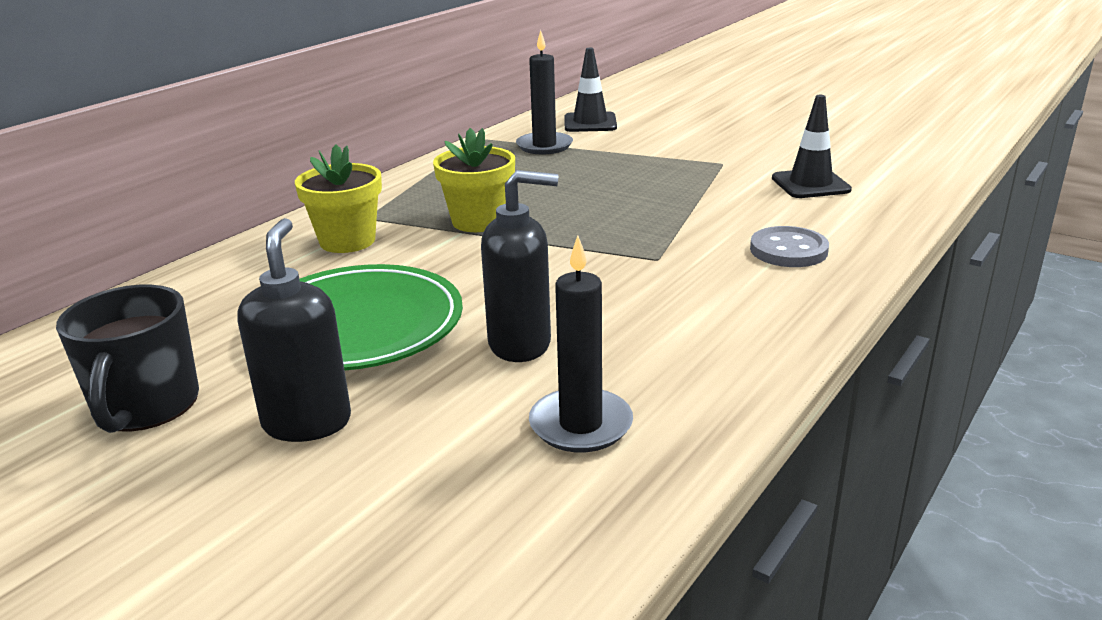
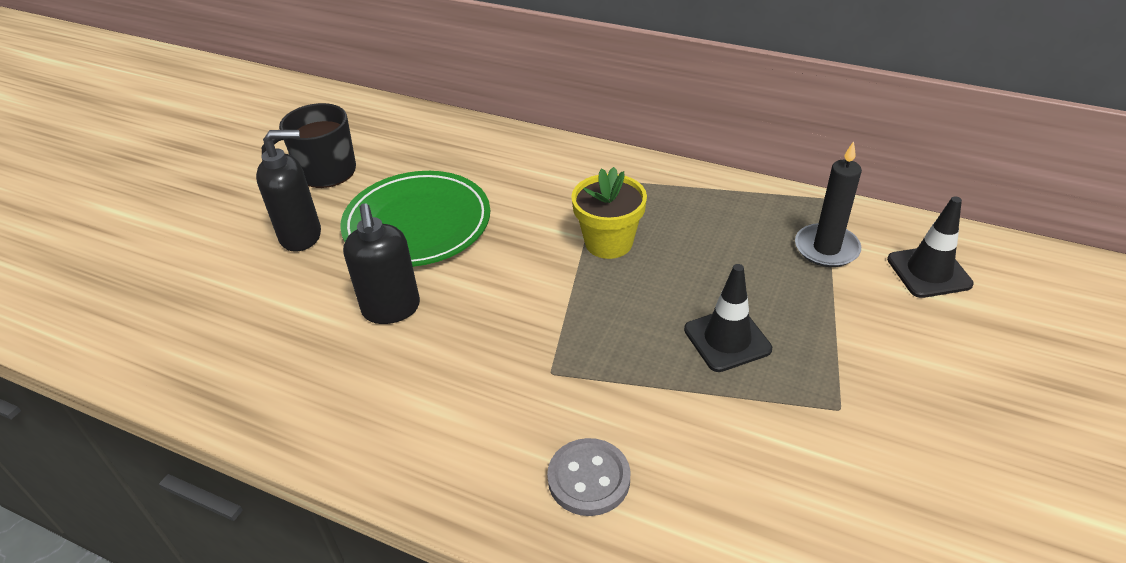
camera: 80 degrees right, 15 degrees up
yellow flower pot [295,145,382,253] -> none
black candle [529,236,633,452] -> none
black traffic cone [772,95,852,198] -> black traffic cone moved to [684,264,772,372]

